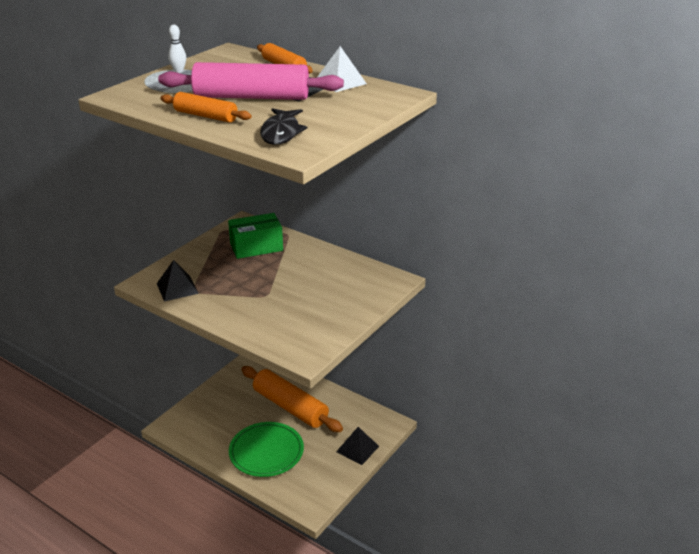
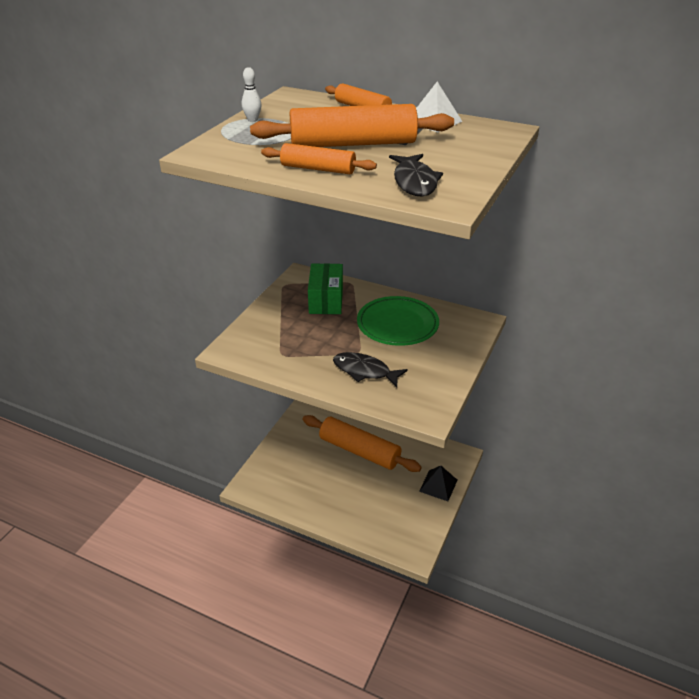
camera: 10 degrees left, 5 degrees up
black pyramid [157,260,199,302] -> none
pink rolling pin [158,62,344,100] -> orange rolling pin [250,104,454,147]
green box [228,213,283,259] -> green box turned 60 degrees counterclockwise [308,263,343,314]
green plate [229,422,304,477] -> green plate moved to [357,296,439,346]
none -> black fish [333,352,408,387]

